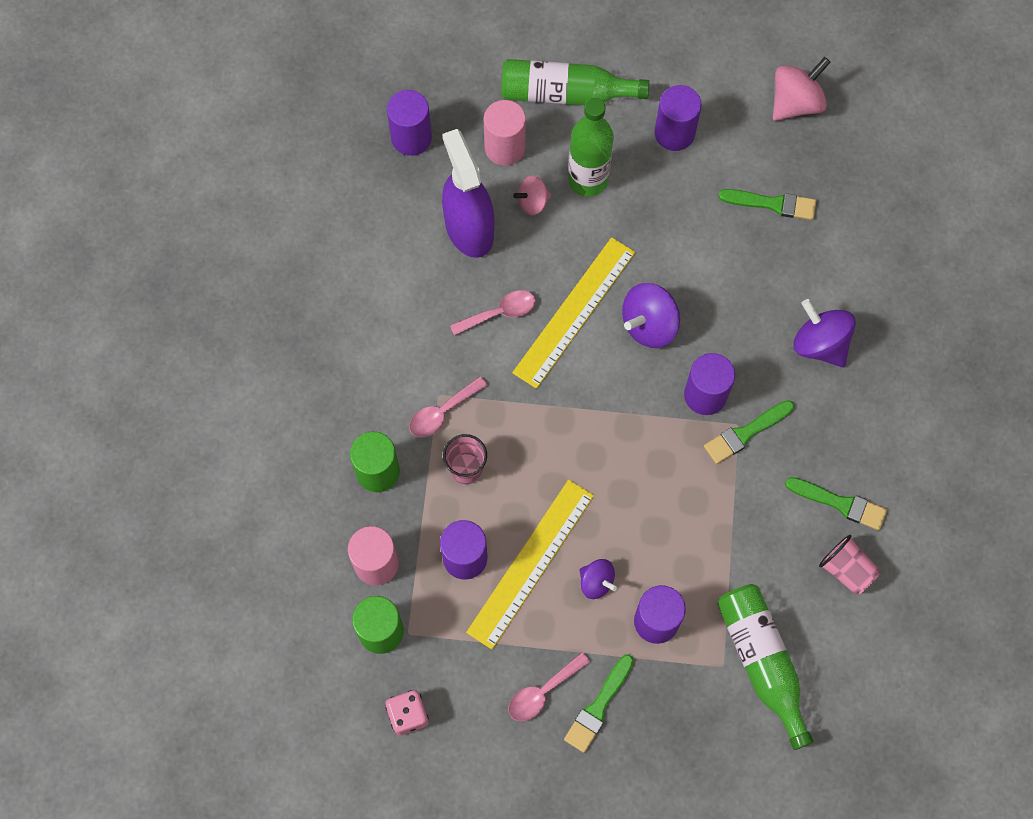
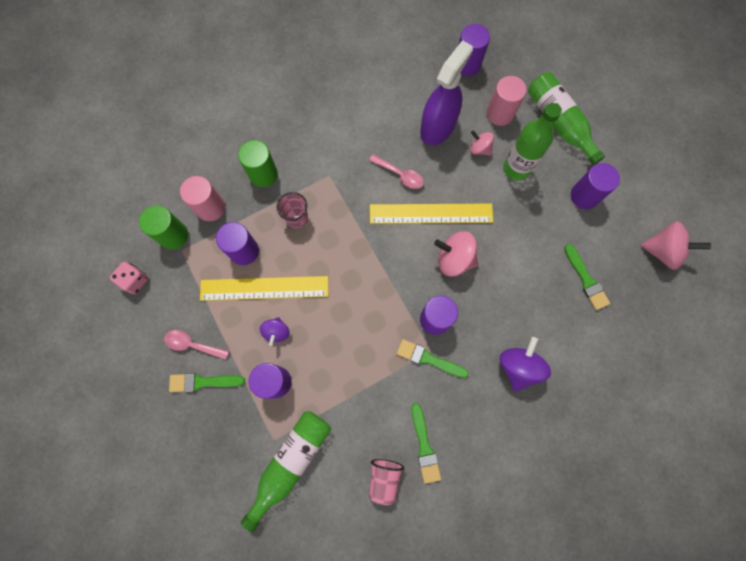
camera: 55 degrees right, 5 degrees up
pink spoon [409,376,488,437] -> none
purple spinning top [622,283,680,348] -> pink spinning top [434,231,478,277]

